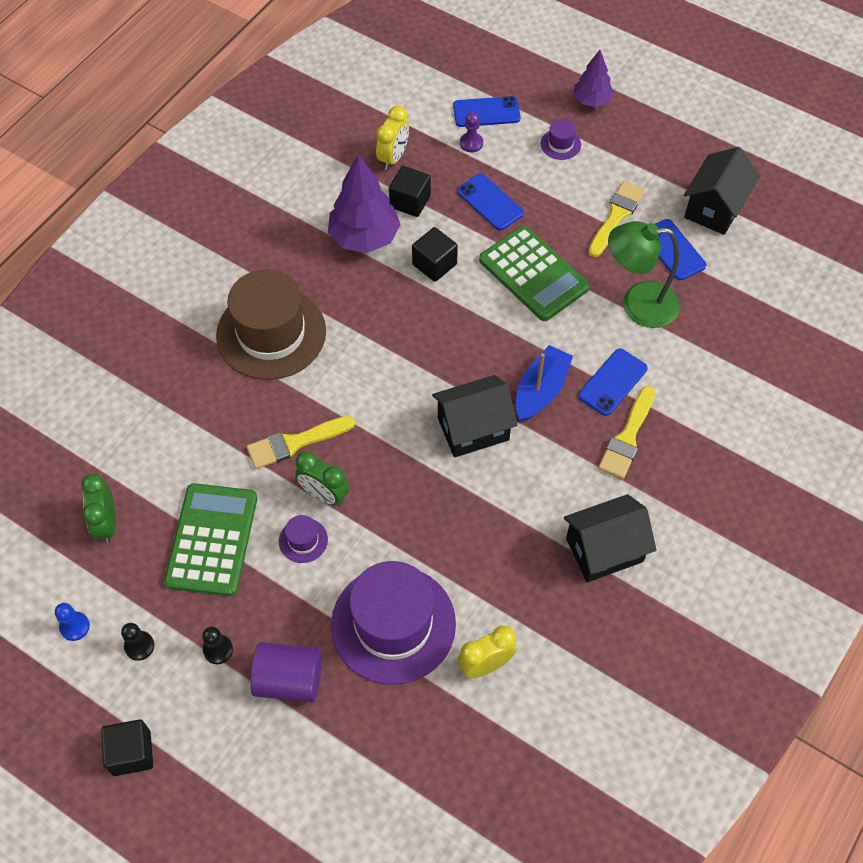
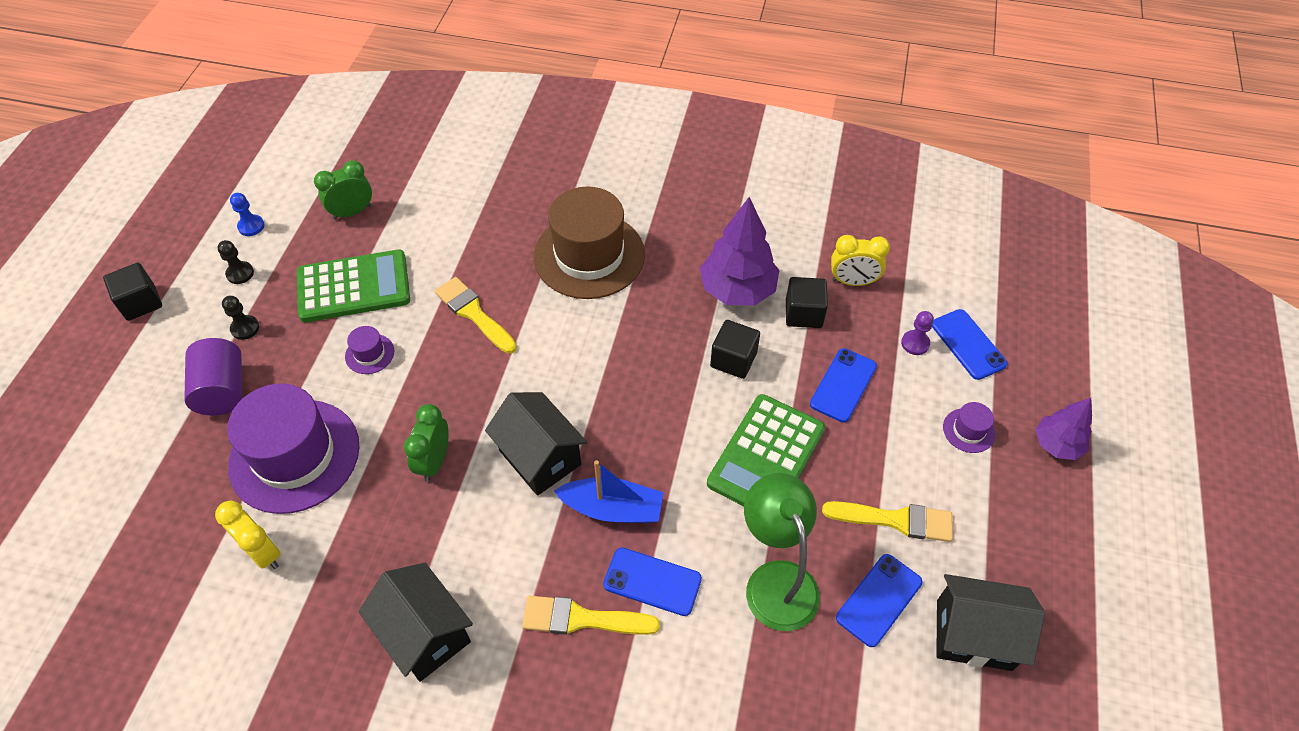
camera: 70 degrees right, 5 degrees down
green clock [295,451,349,506] -> green clock moved to [404,404,449,482]

